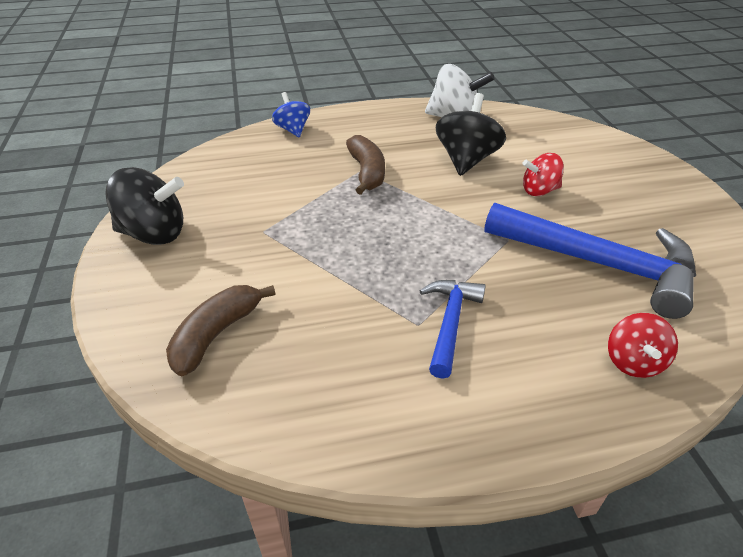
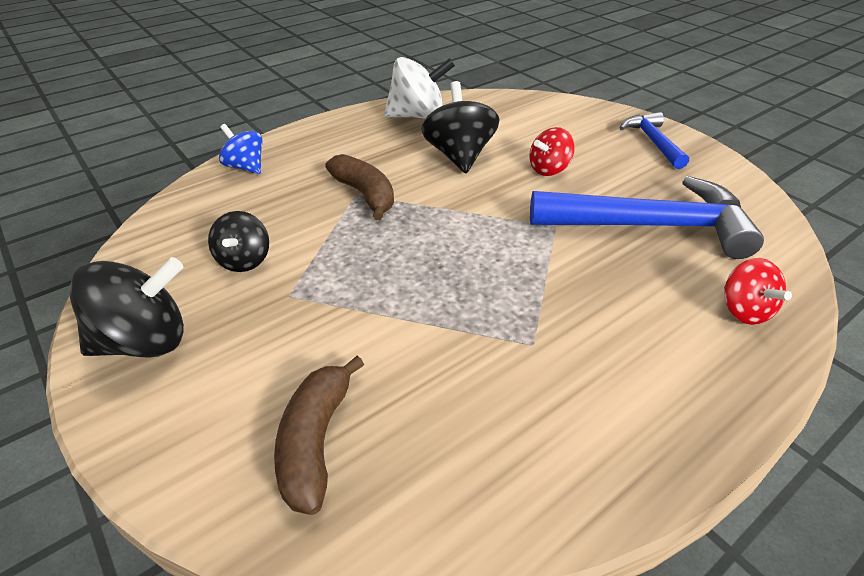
camera: 25 degrees left, 0 degrees up
blue hammer [420,280,486,379] -> blue hammer moved to [620,112,689,169]
none -> black spinning top [208,211,269,272]

